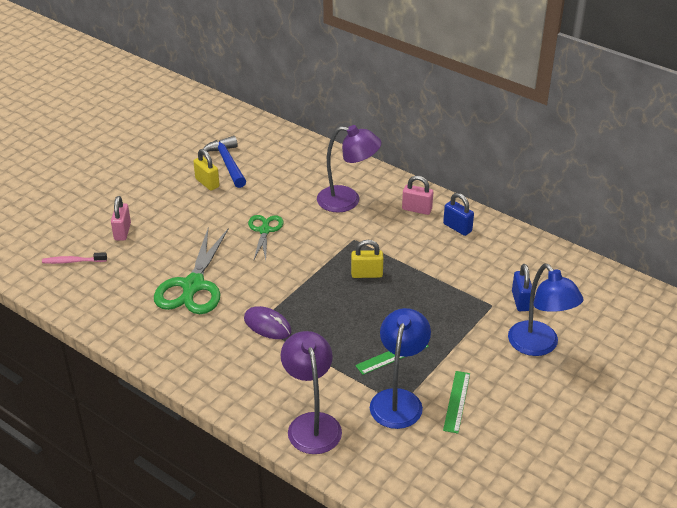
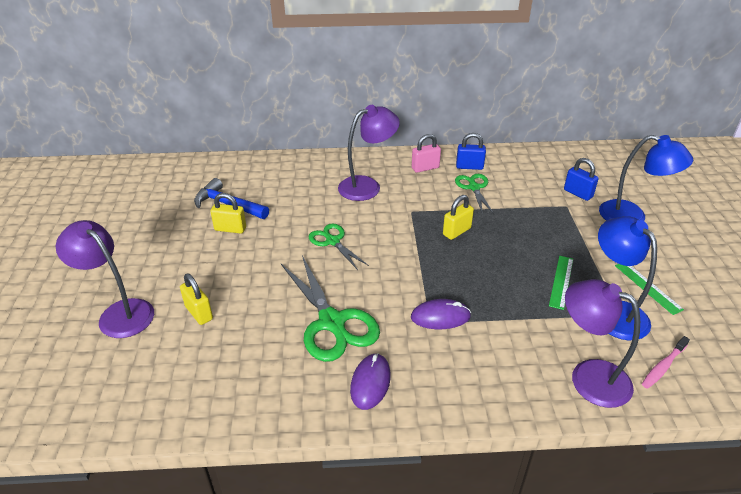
camera: 40 degrees left, 0 degrees up
pink toothbrush [42,252,107,264] -> pink toothbrush moved to [642,336,690,389]
pink padlock [111,196,131,241] -> yellow padlock [180,273,213,325]
none -> purple lamp [56,220,154,338]
none -> purple mouse [350,353,391,410]
none -> green scissors [455,174,494,215]

